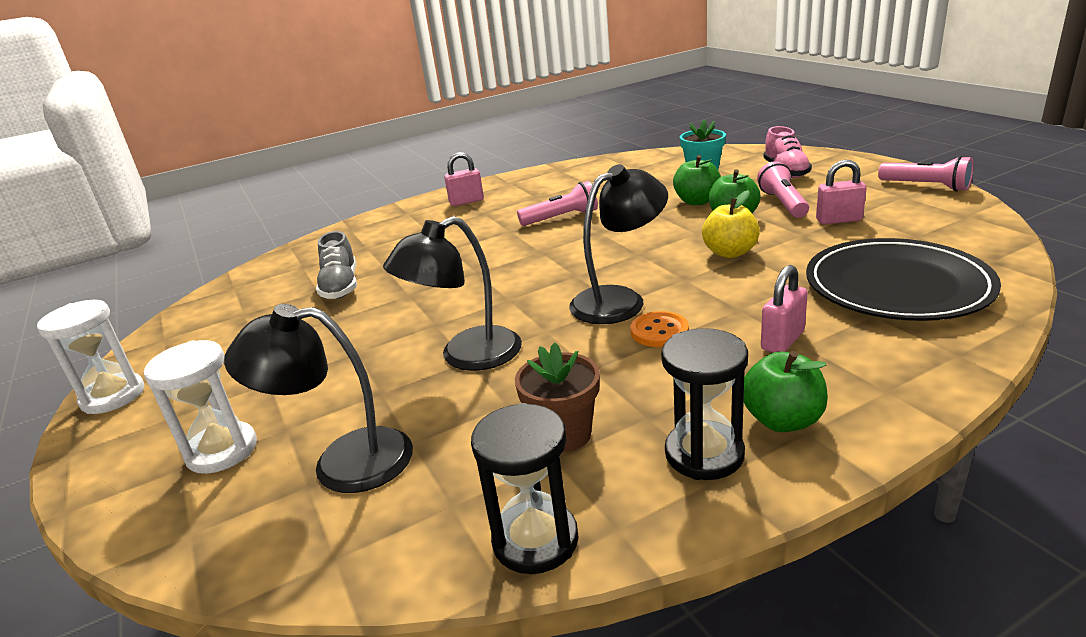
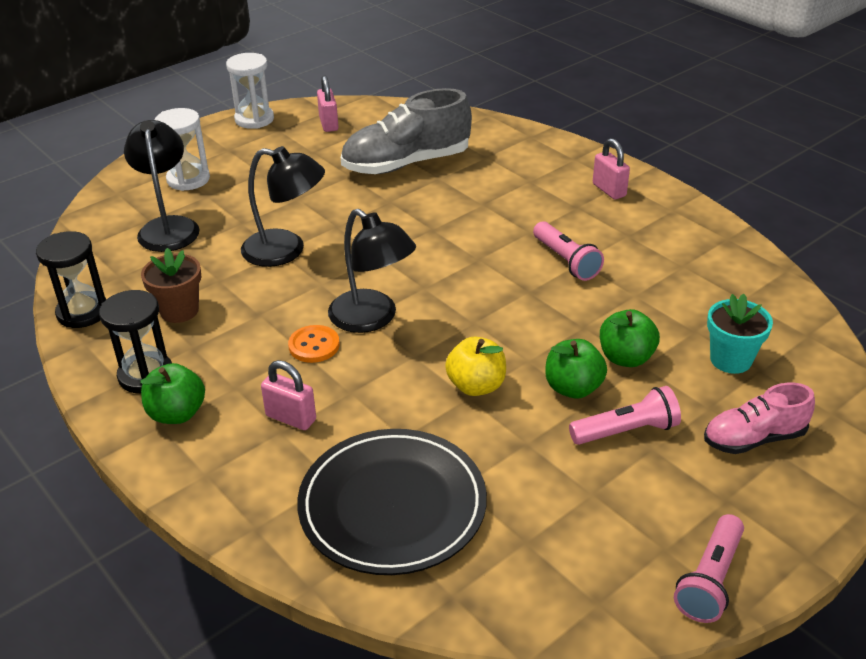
camera: 75 degrees right, 10 degrees up
grey shoe [316,231,357,299] -> grey shoe [341,88,472,174], size x1.71
black lamp [383,216,522,371] -> black lamp turned 150 degrees clockwise [241,146,325,267]
pink padlock [816,159,867,225] -> pink padlock moved to [317,76,339,132]

